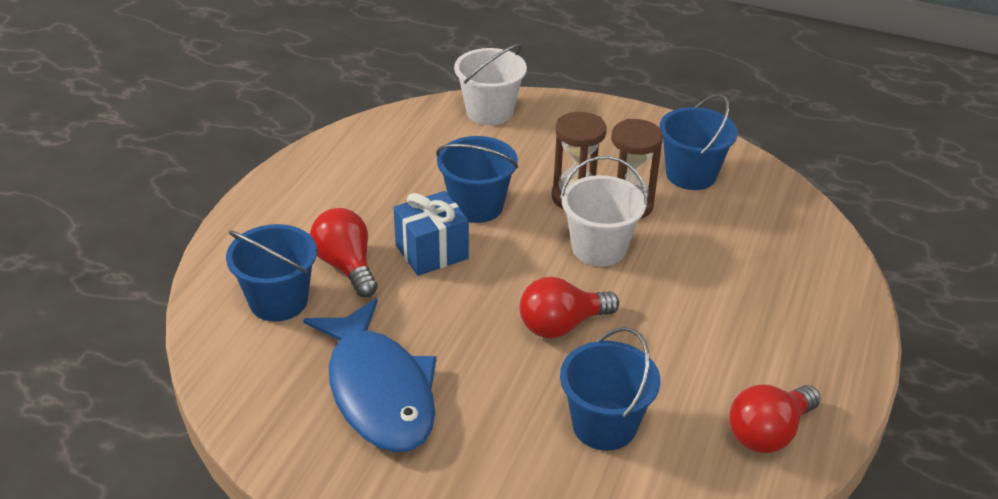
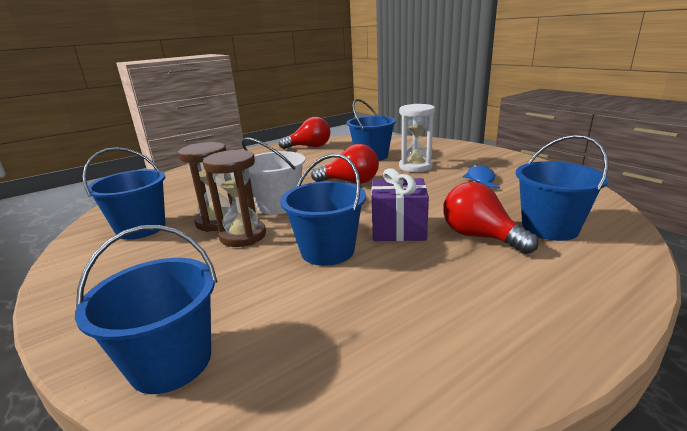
camera: 145 degrees left, 15 degrees down
blue fish [303,298,437,452] -> blue fish [463,165,500,189], size x0.45
red light bulb [310,208,378,297] -> red light bulb turned 135 degrees clockwise [443,182,539,254]
blue gift [394,191,469,276] -> purple gift [371,168,429,241]
white bucket [454,44,527,125] -> blue bucket [75,225,217,394]
none -> white hourglass [399,104,435,172]

